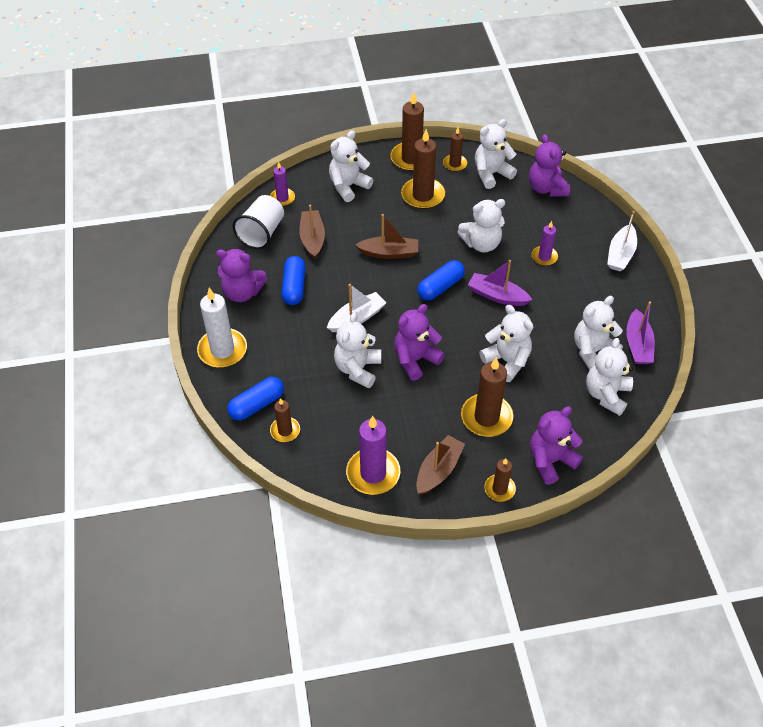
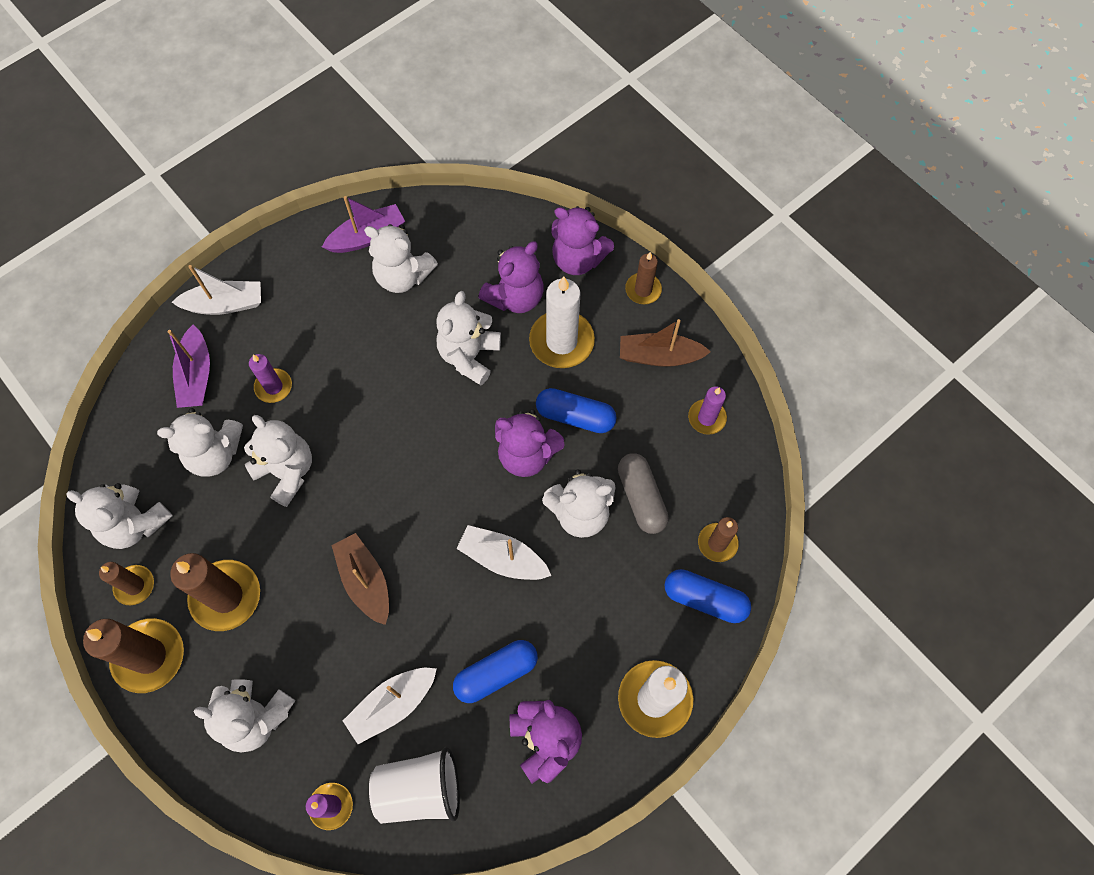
camera: 120 degrees left, 15 degrees up
brown boat [299,205,325,259] -> white boat [343,668,437,744]
purple candle [346,416,401,495] -> purple candle [688,386,727,435], size x0.57
blue capsule [417,260,465,300] -> blue capsule moved to [536,388,617,433]
brown candle [461,357,513,437] -> white candle [529,277,595,368]
purple boat [468,260,532,306] -> purple boat moved to [167,325,210,408]
purple teddy bear [529,134,570,197] -> purple teddy bear moved to [478,241,544,313]
white teddy bear [586,338,633,416] -> white teddy bear moved to [157,408,243,477]
none -> grey capsule [618,453,669,534]

